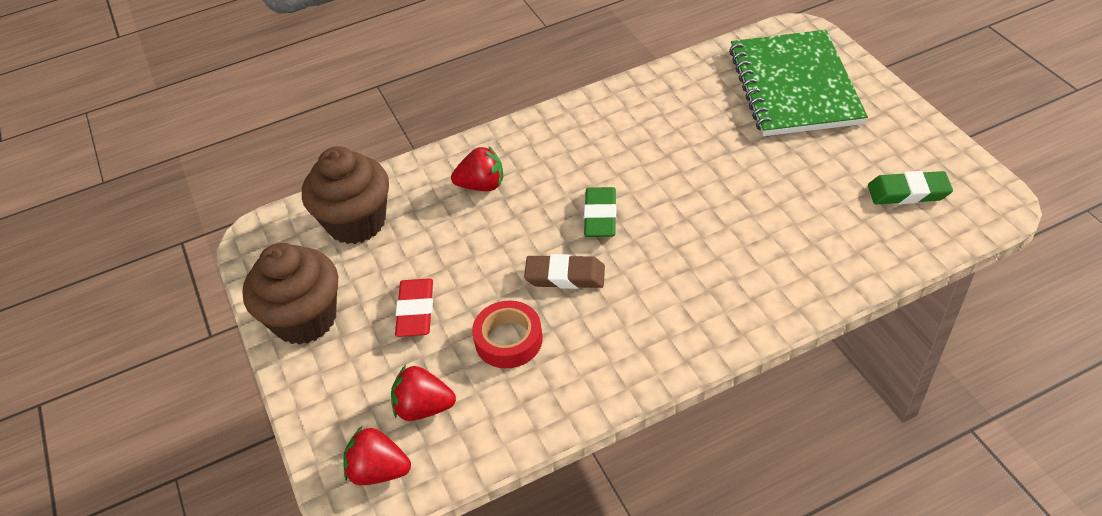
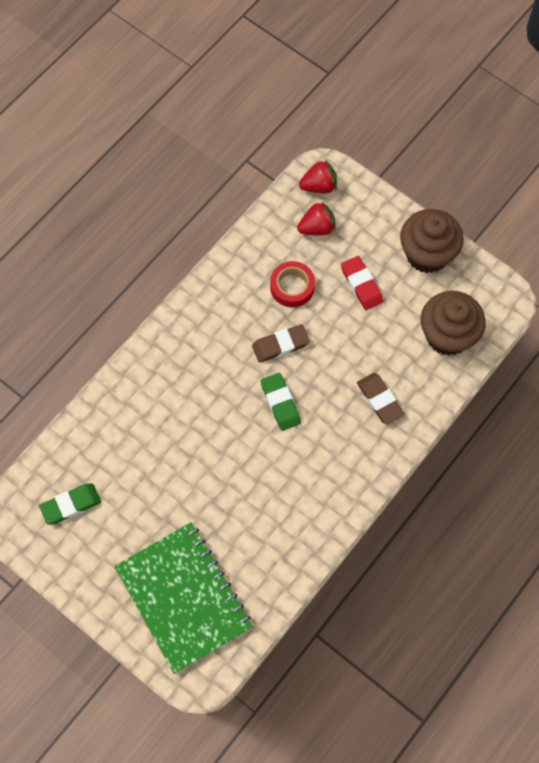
camera: 150 degrees right, 20 degrees up
red strawberry [451,146,503,191] -> brown eraser [357,373,404,424]

